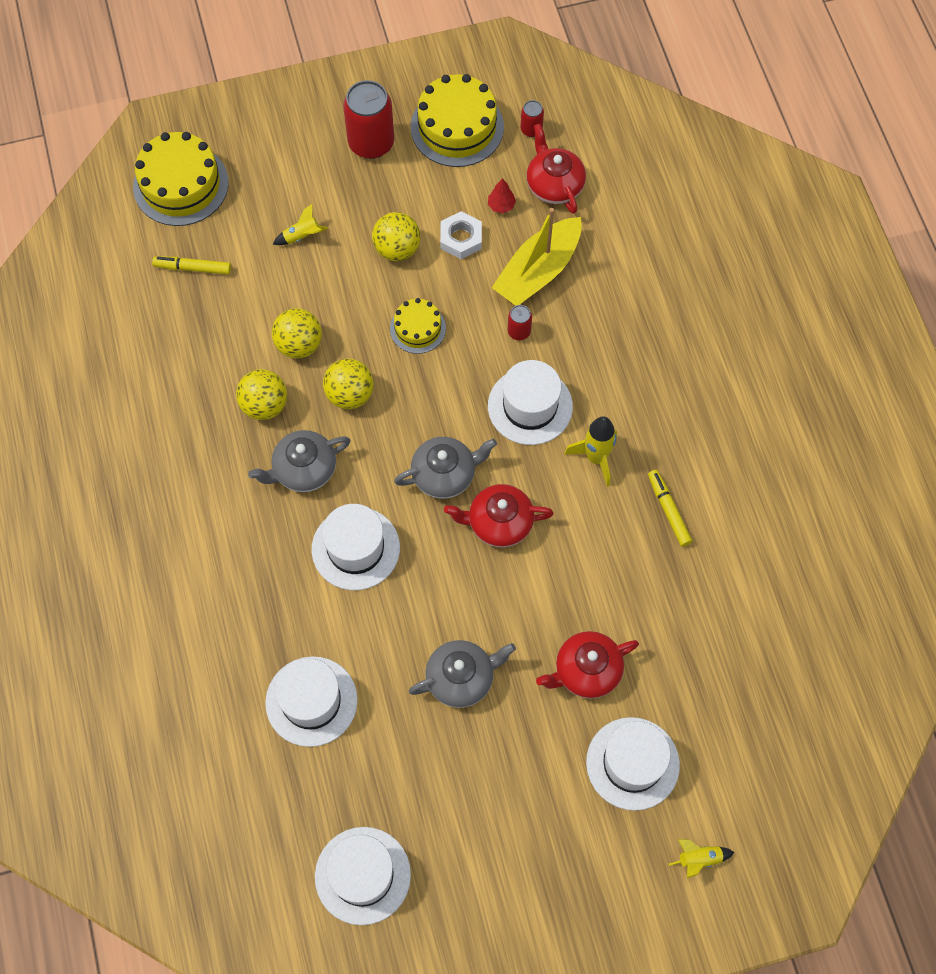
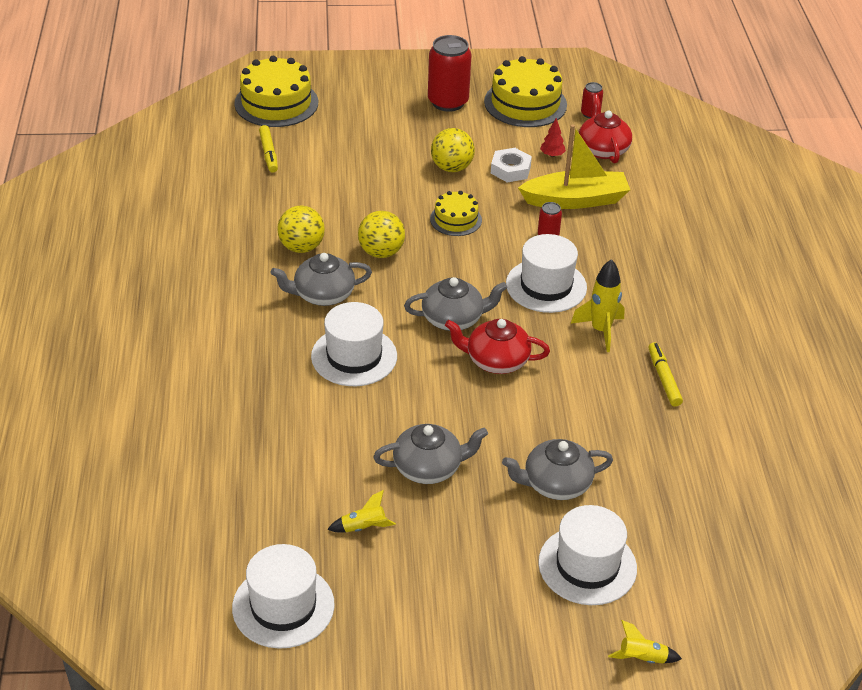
camera: 10 degrees right, 25 degrees down
yellow marker [152,256,231,274] -> yellow marker turned 120 degrees counterclockwise [259,125,278,173]
white hat [265,656,358,747] -> none
yellow ball [272,308,322,358] -> none
yellow rocket [273,203,328,245] -> yellow rocket moved to [327,490,396,532]
yellow boat [492,208,582,306] -> yellow boat turned 150 degrees counterclockwise [518,124,630,209]
red teapot [536,631,639,699] -> grey teapot [502,439,613,500]

